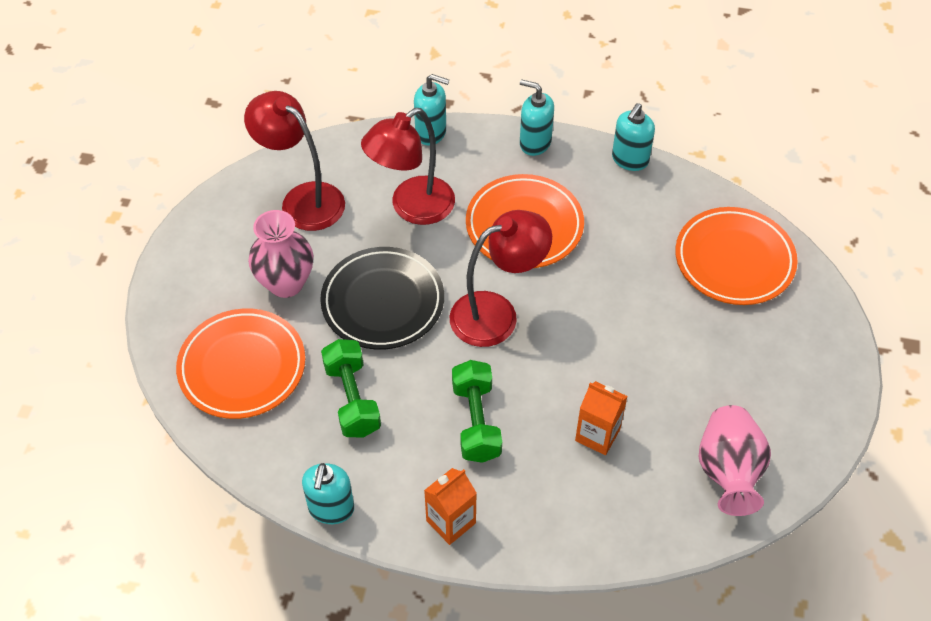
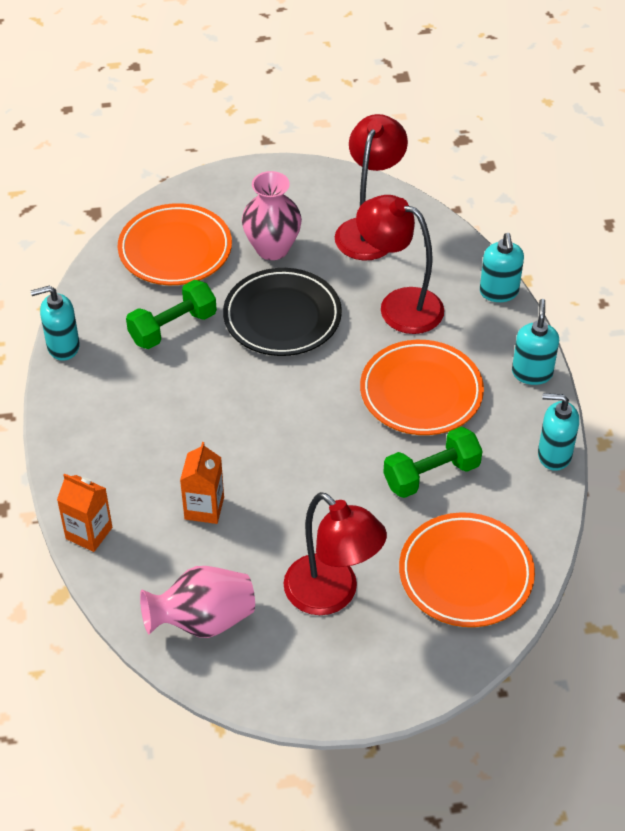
camera: 70 degrees right, 5 degrees down
orange carton [424,468,477,545] -> orange carton moved to [57,474,112,552]
red lamp [450,210,552,347] -> red lamp moved to [283,492,387,615]
green dumbbell [452,360,502,463] -> green dumbbell moved to [383,427,482,498]

